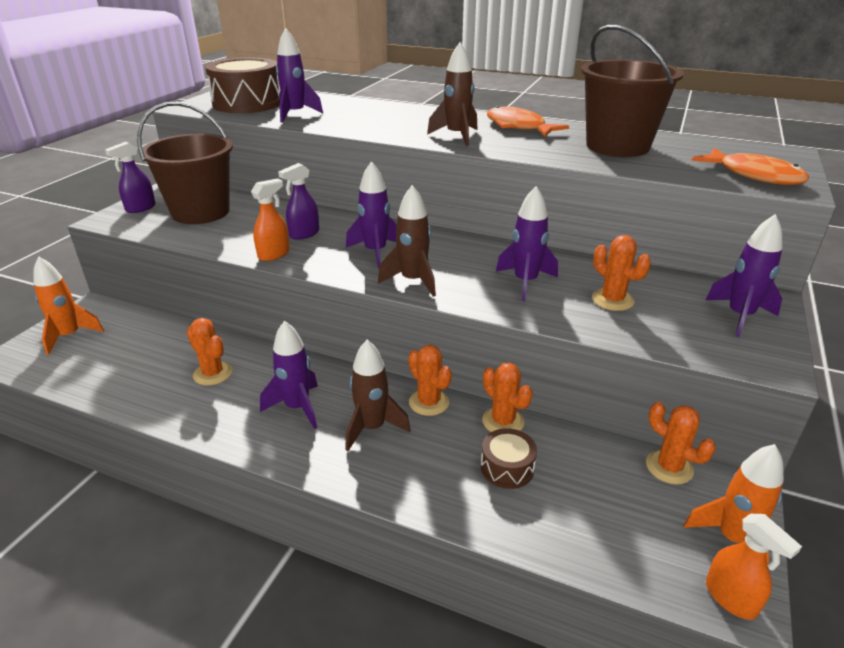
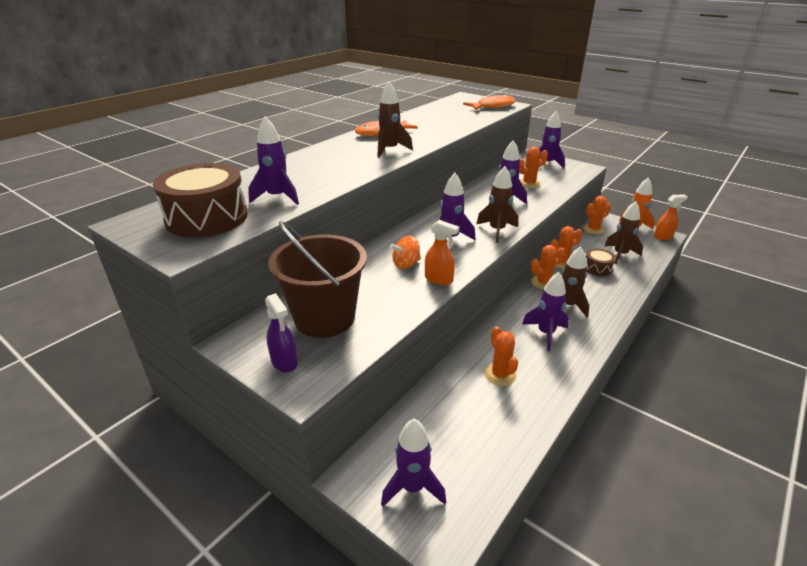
camera: 75 degrees left, 0 degrees up
orange rocket [33,256,104,355] -> purple rocket [381,419,446,507]
orange cactus [187,318,232,386] -> orange cactus turned 75 degrees counterclockwise [484,326,518,386]
orange spray bottle [251,178,290,261] -> orange spray bottle turned 150 degrees clockwise [425,220,459,285]
purple spray bottle [278,163,319,240] -> orange spinning top [390,236,421,269]
brown bucket [581,25,684,157] -> none
none -> brown rocket [604,201,643,265]

